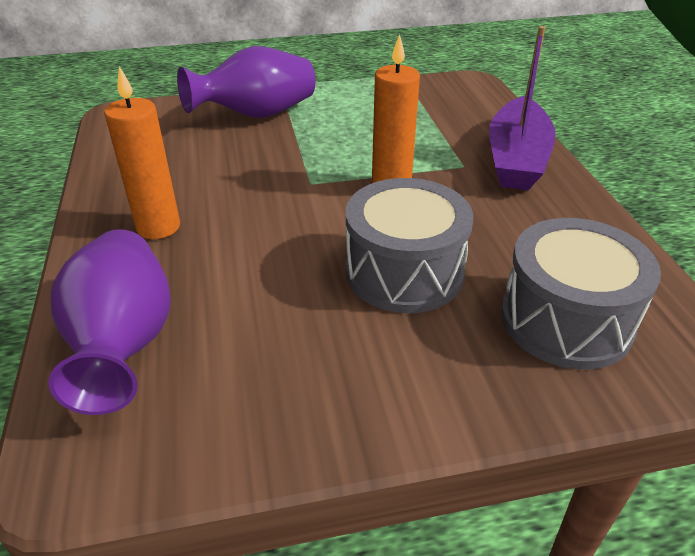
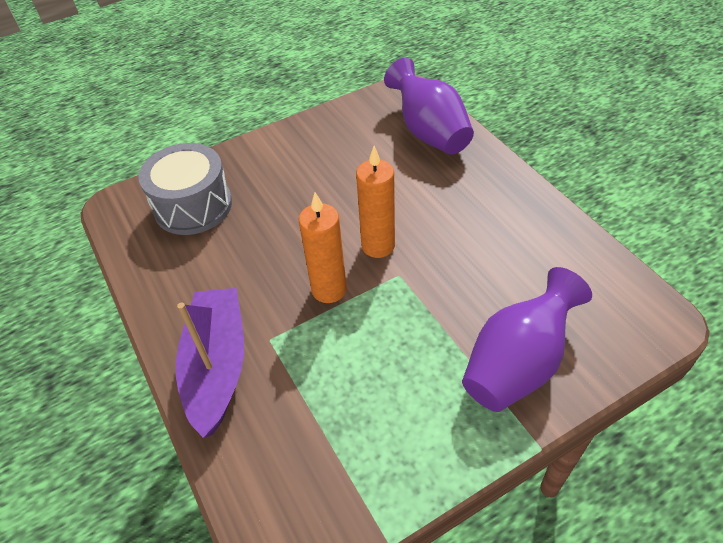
camera: 165 degrees right, 10 degrees up
orange candle [104,66,180,239] -> orange candle moved to [356,146,395,258]
grey drum [346,178,473,313] -> none

